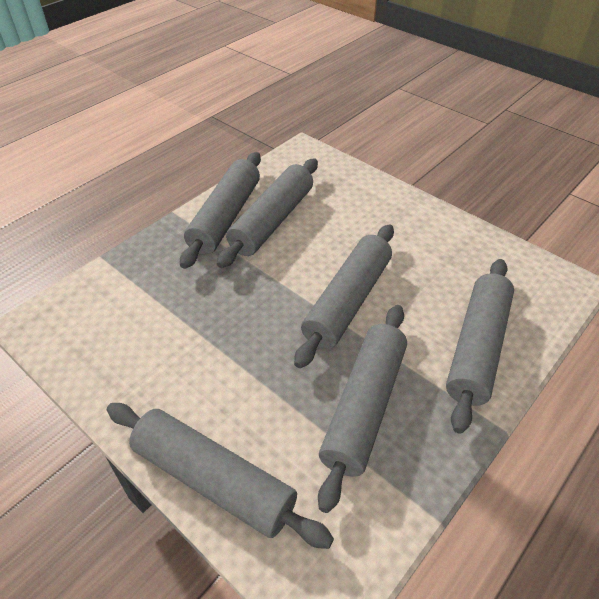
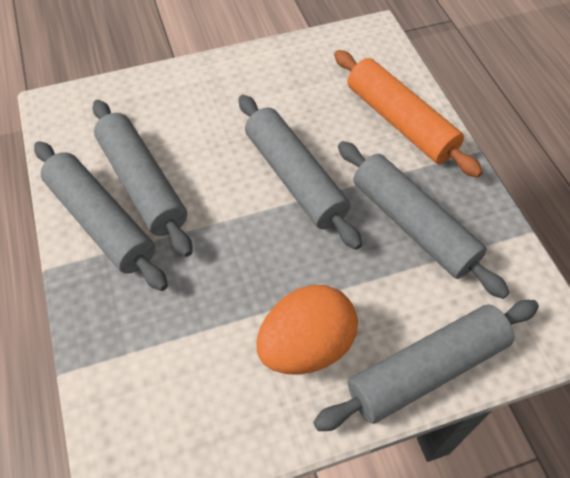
camera: 60 degrees left, 10 degrees up
grey rolling pin [446,259,514,434] -> orange rolling pin [334,50,483,178]
none -> orange egg [256,285,358,375]

